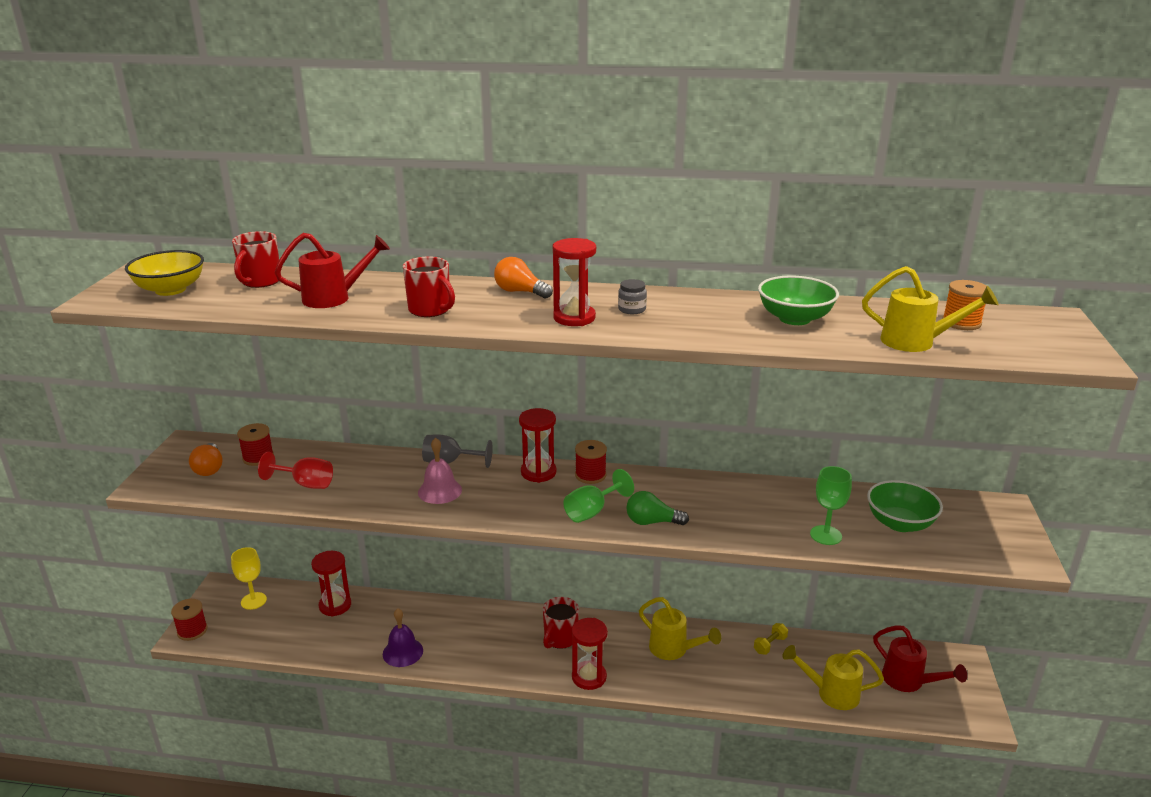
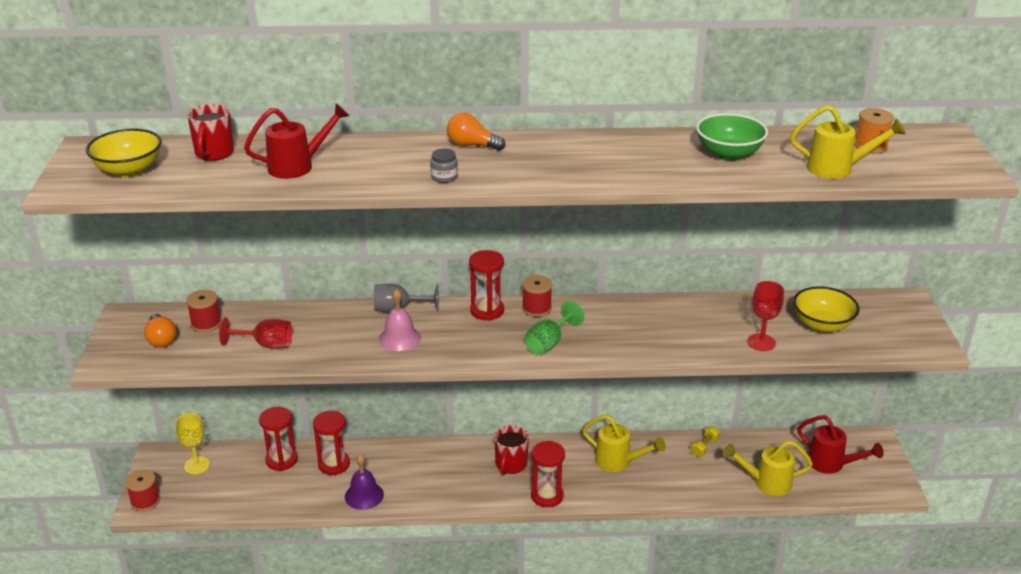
camera: 10 degrees left, 5 degrees up
red mug [403,256,455,317] -> none
red hourglass [553,238,596,326] -> red hourglass moved to [313,411,350,475]
grey jar [618,279,647,314] -> grey jar moved to [430,149,458,183]
green light bulb [626,491,689,525] -> none
green goblet [810,466,852,545] -> red goblet [747,281,784,351]
green bowl [867,480,943,532] -> yellow bowl [793,286,859,333]

